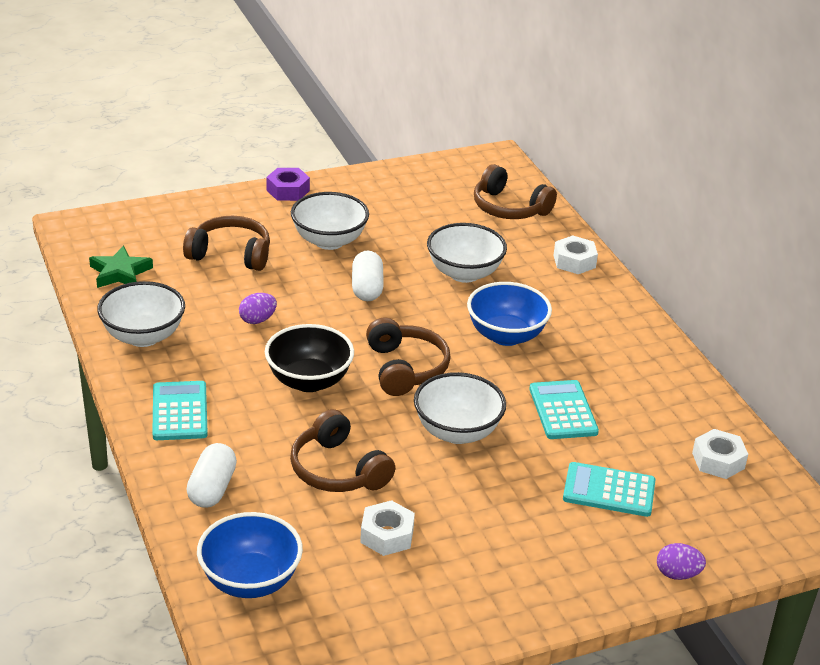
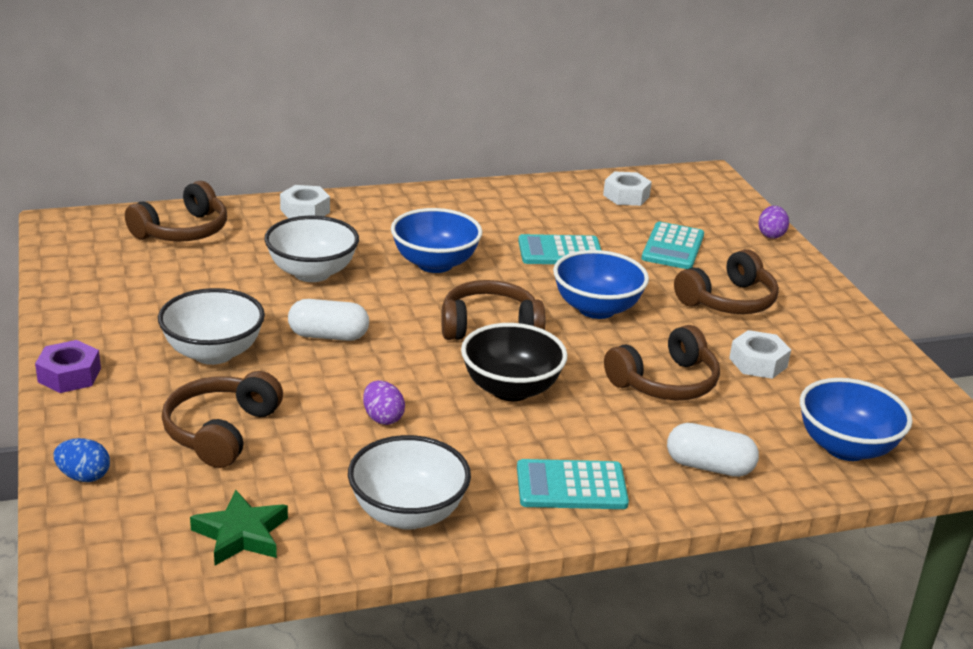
camera: 85 degrees left, 5 degrees down
white bowl [414,372,506,444] -> blue bowl [553,250,649,319]
none -> blue egg [54,438,110,482]
none -> brown headphones [674,249,779,314]

